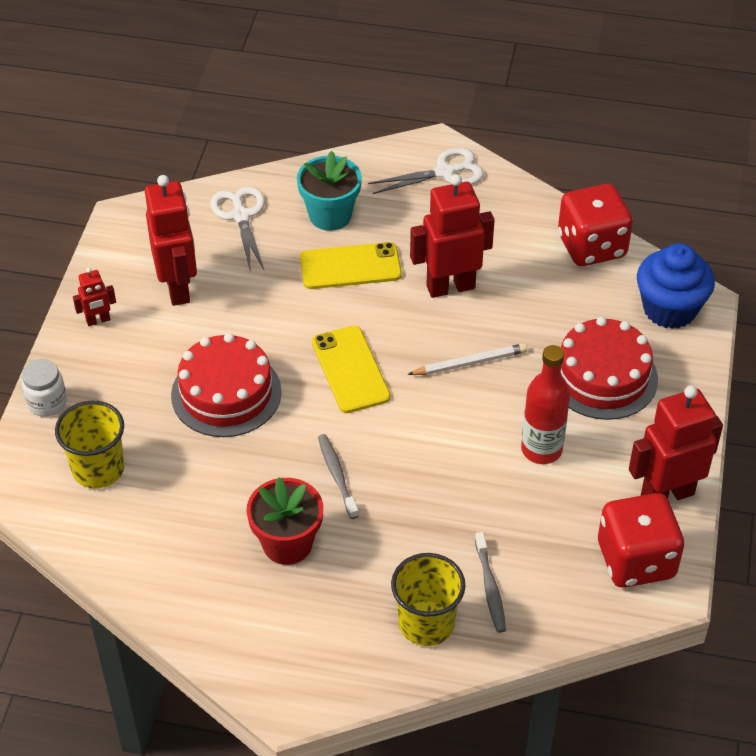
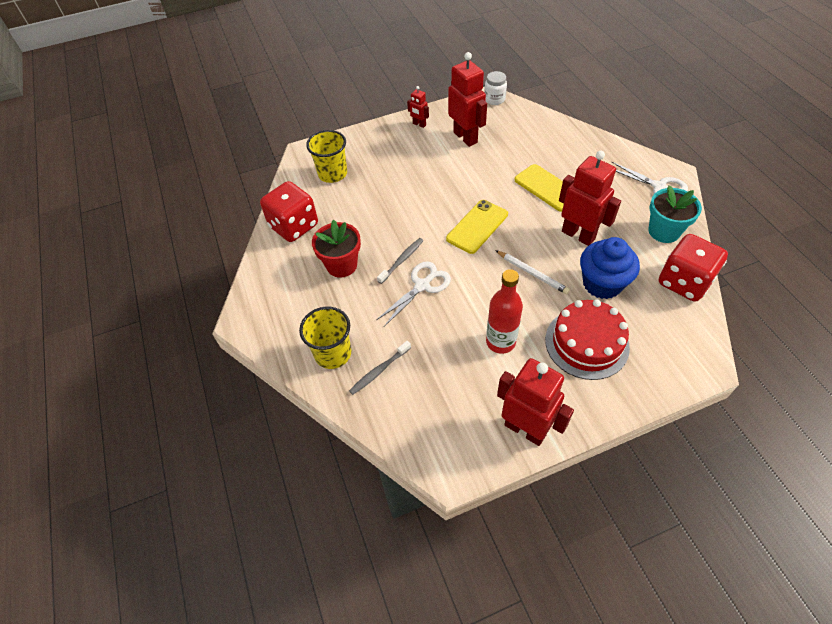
camera: 60 degrees right, 5 degrees up
white jar [22,359,67,417] -> white jar moved to [484,71,507,105]
red robot [145,175,197,306] -> red robot turned 75 degrees counterclockwise [448,52,487,147]
red cake [171,333,282,437] -> none
white scissors [210,186,265,270] -> white scissors moved to [376,261,451,327]
turquoise flower pot [297,151,362,231] -> turquoise flower pot moved to [649,185,702,243]
red dice [598,493,684,588] -> red dice moved to [260,181,318,242]
blue cupcake [637,243,715,329] -> blue cupcake moved to [580,237,640,299]

